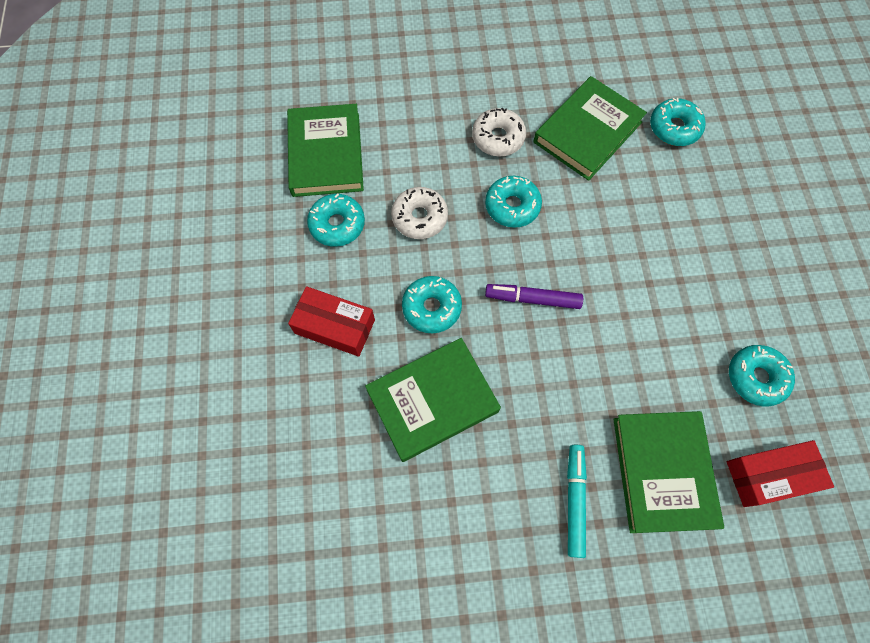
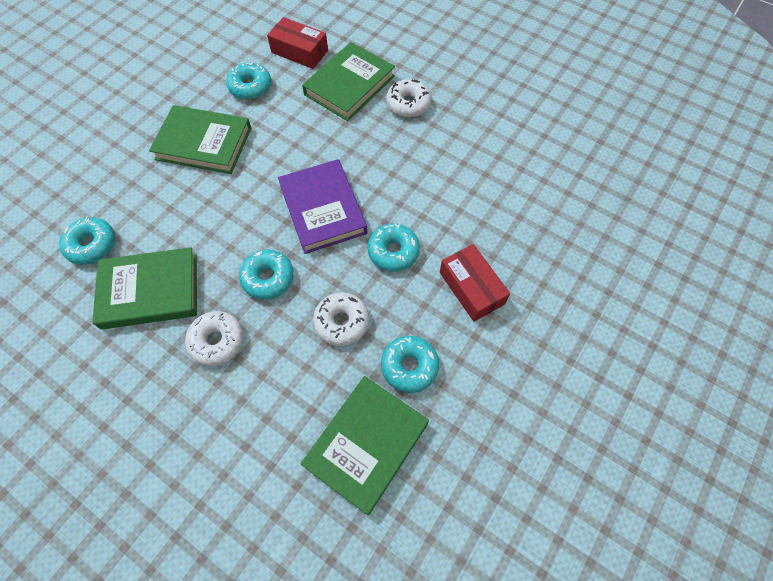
camera: 140 degrees left, 5 degrees down
green book [365,338,501,462] -> green book moved to [149,105,251,174]
purple marker [485,284,583,309] -> purple book [278,159,368,254]
turquoise marker [567,445,587,558] -> white donut [386,79,431,117]

